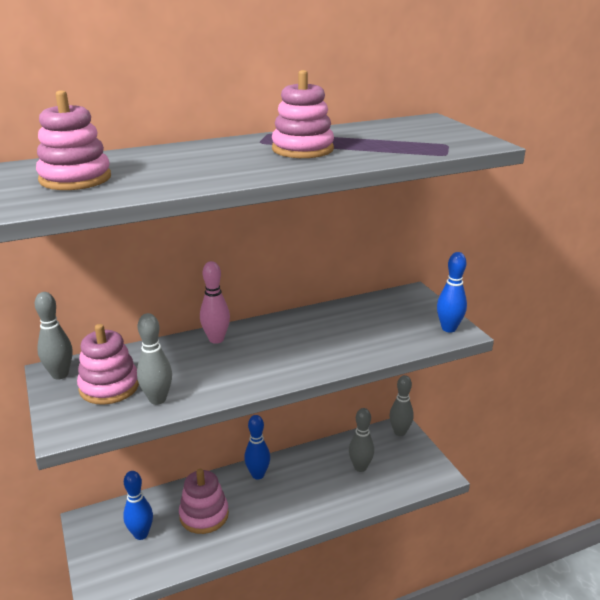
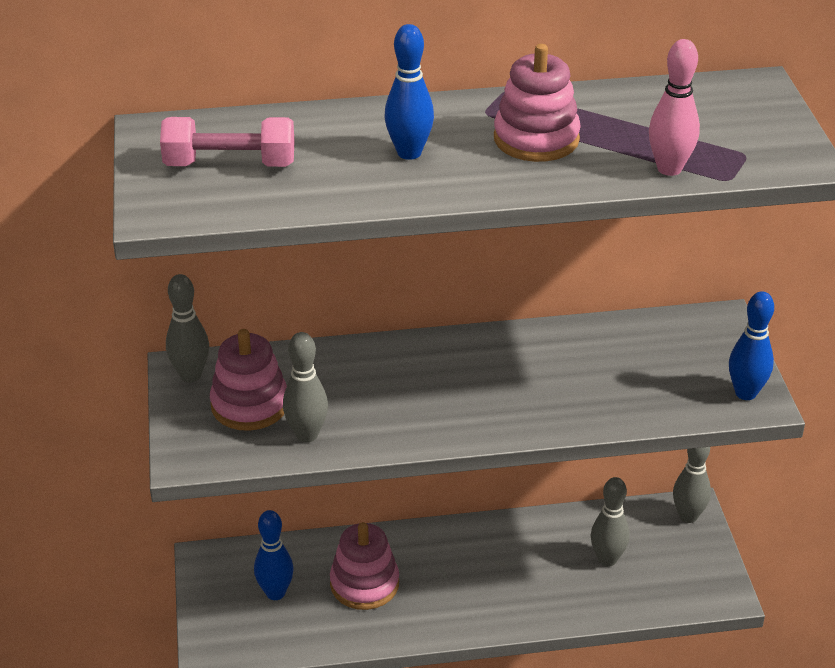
camera: 15 degrees right, 10 degrees up
pink stacking toy [36,90,111,190] -> pink dumbbell [160,117,295,167]
pink bowling pin [200,261,230,344] -> pink bowling pin moved to [649,39,700,176]
blue bowling pin [244,415,270,479] -> blue bowling pin moved to [385,24,434,160]

